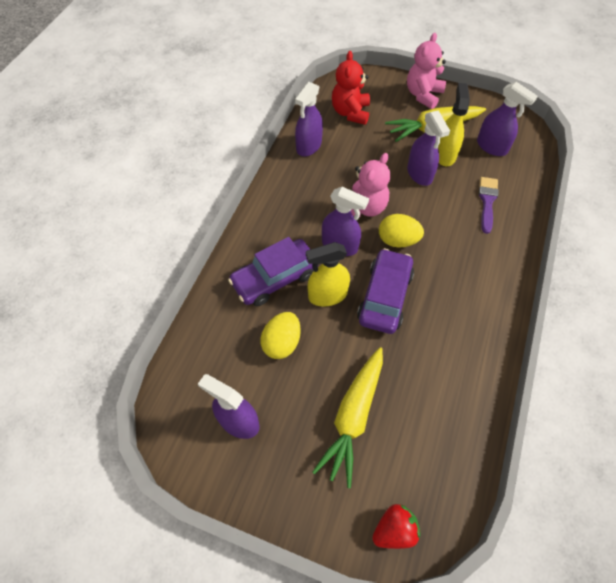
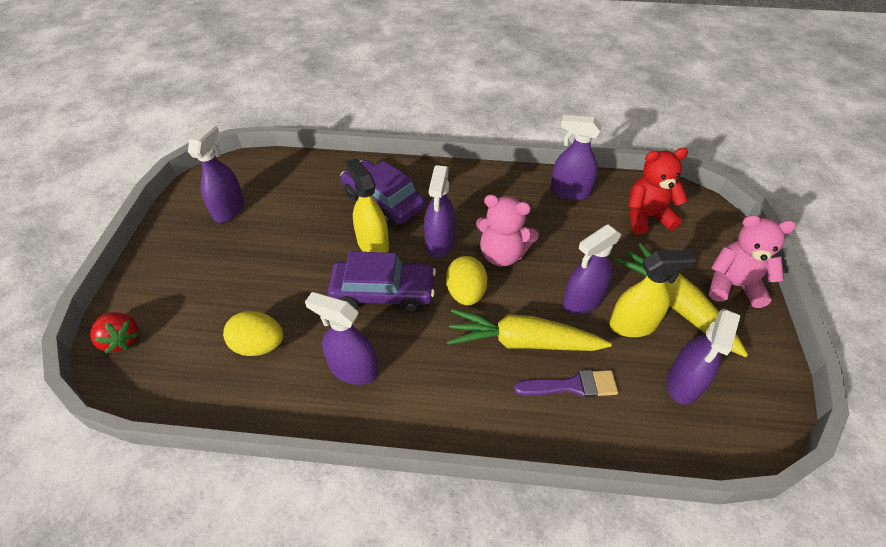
camera: 75 degrees right, 10 degrees down
yellow egg [260,312,301,359] -> yellow egg moved to [223,311,284,356]
yellow carrot [313,347,383,488] -> yellow carrot moved to [447,309,612,351]
none -> purple spray bottle [305,292,378,385]

